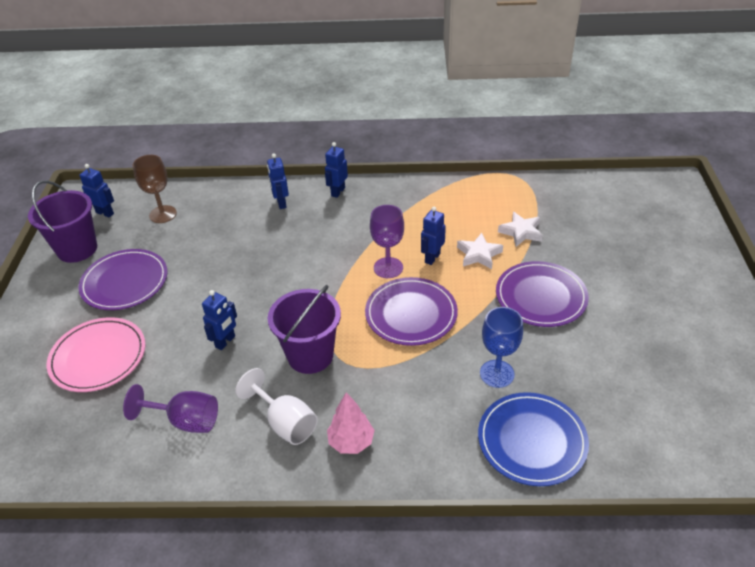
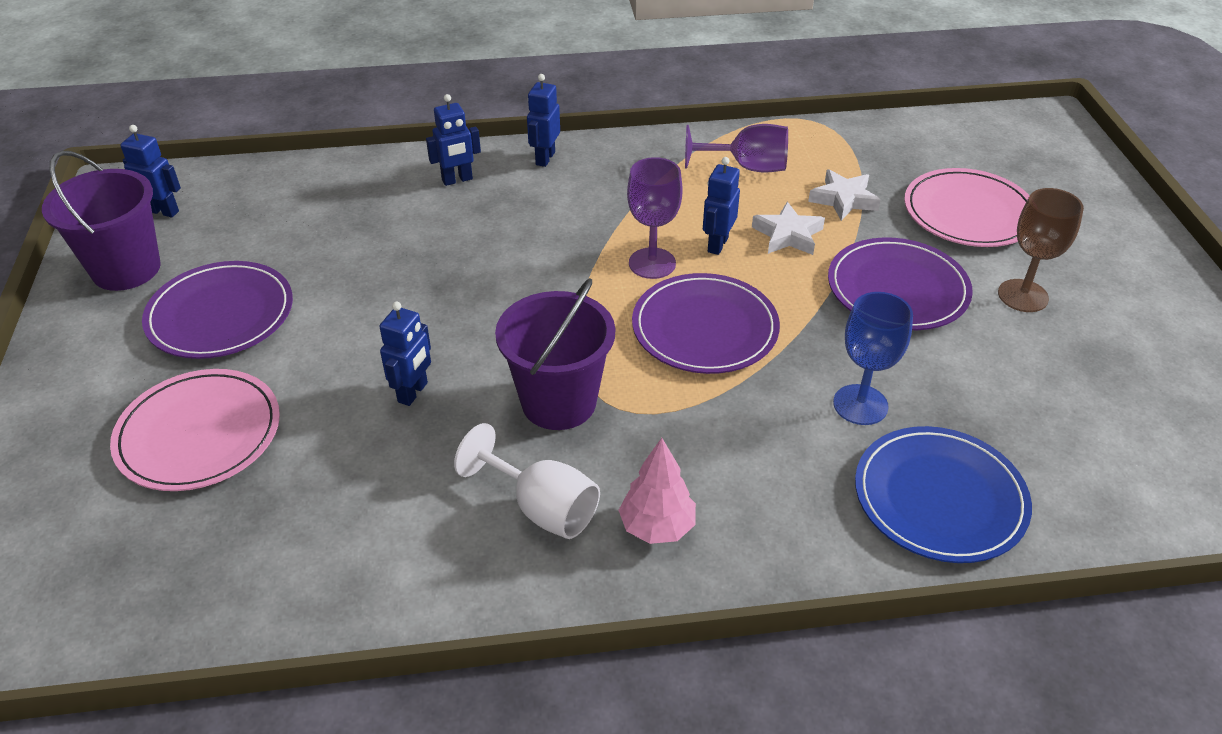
camera: 10 degrees left, 0 degrees up
purple goblet [123,384,218,433] -> purple goblet moved to [685,124,788,172]
brown goblet [133,155,177,223] -> brown goblet moved to [998,188,1084,312]
blue robot [267,153,289,209] -> blue robot turned 90 degrees counterclockwise [426,94,481,186]
none -> pink plate [904,168,1030,247]

